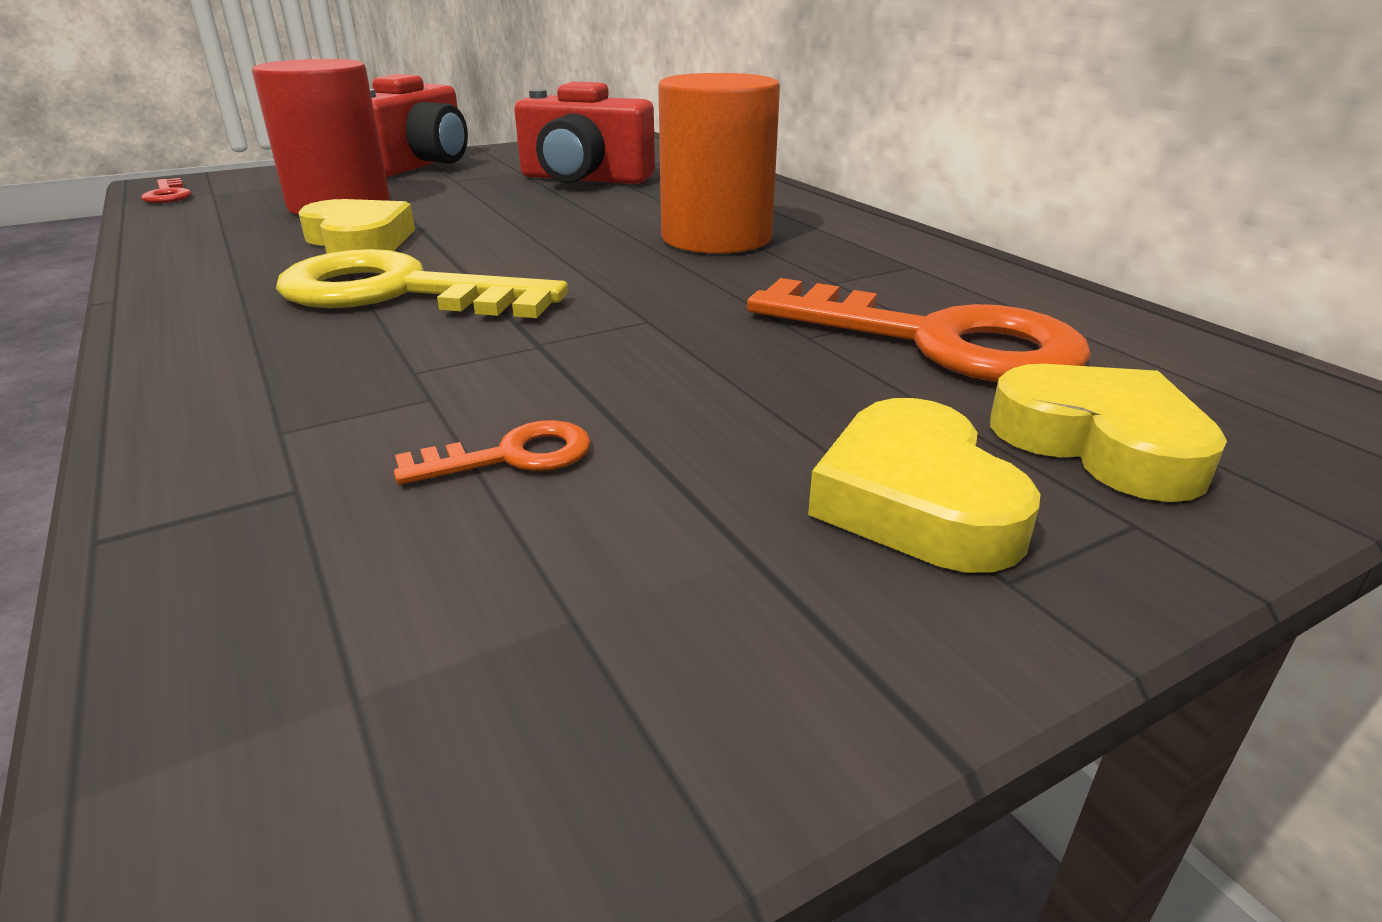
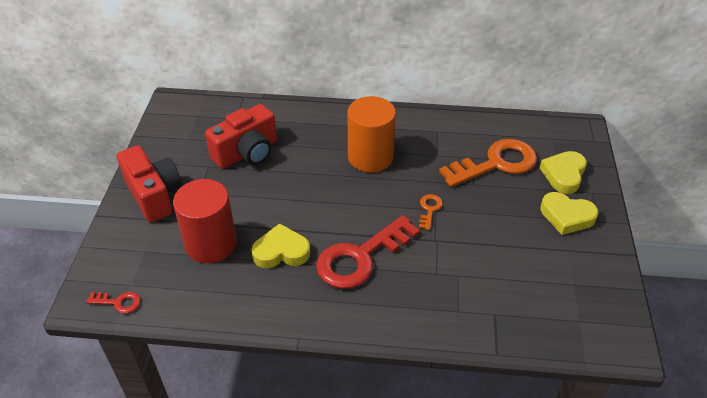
camera: 55 degrees left, 15 degrees up
yellow key [276,249,568,318] -> red key [316,215,420,289]
orange key [394,420,591,485] -> orange key moved to [419,194,443,230]
yellow heart [990,364,1227,502] -> yellow heart turned 60 degrees counterclockwise [540,151,587,194]

